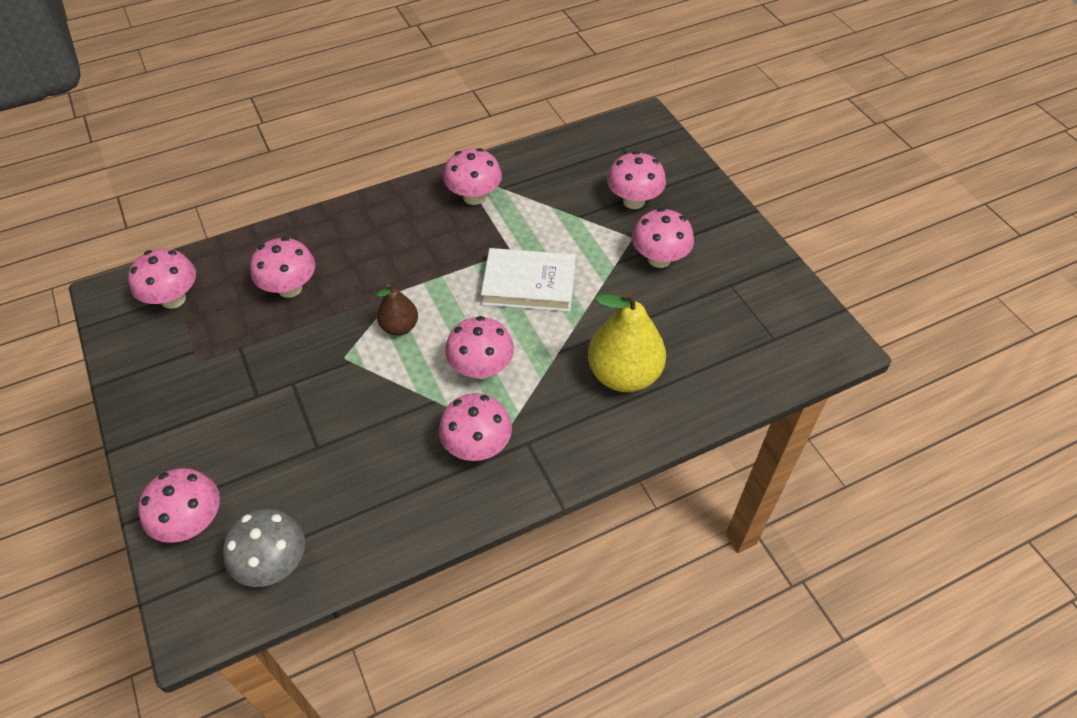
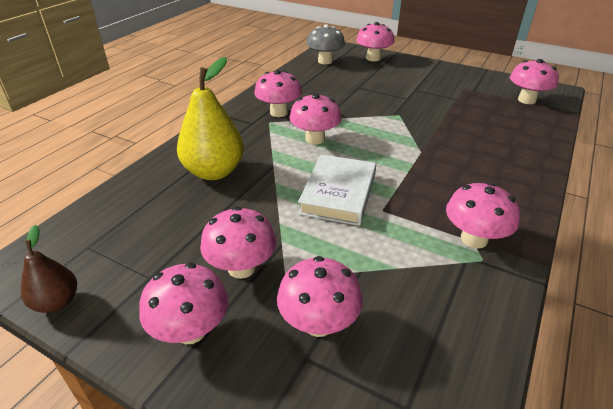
camera: 145 degrees right, 15 degrees down
pink mushroom [250,237,315,298] -> pink mushroom moved to [139,263,229,344]
brown pear [377,283,418,335] -> brown pear moved to [21,225,77,313]
white book [481,248,576,312] -> white book turned 45 degrees counterclockwise [298,154,376,226]

